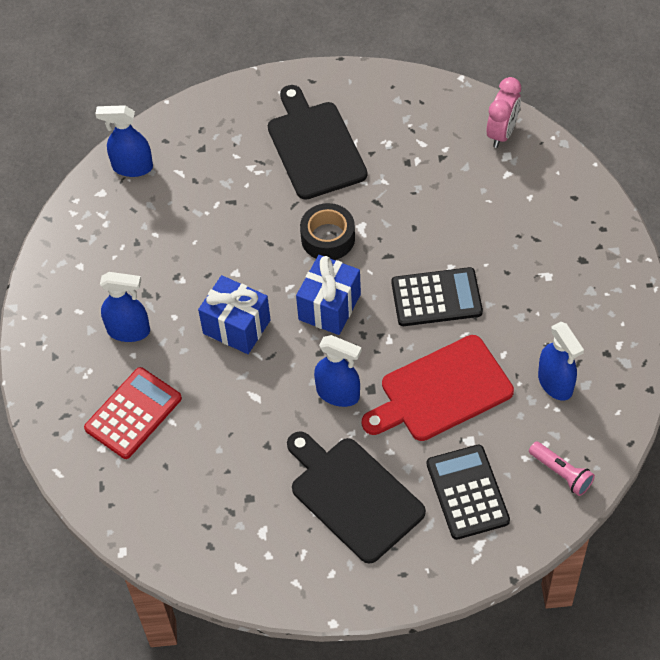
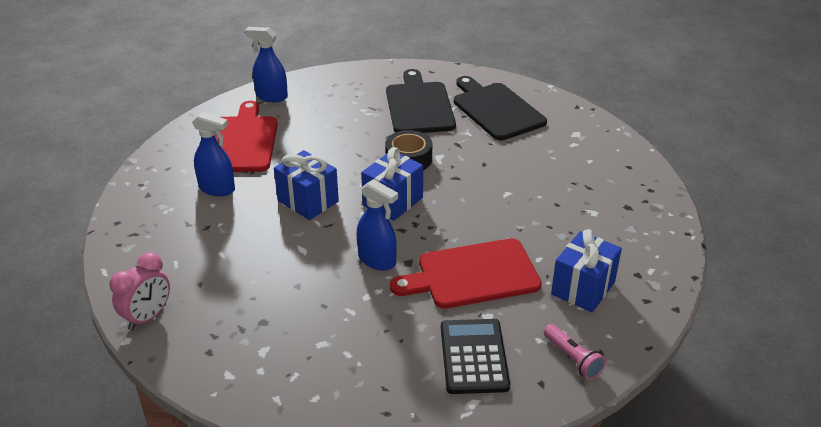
camera: 10 degrees right, 20 degrees down
red calculator [84,367,182,459] -> none
black cutting board [287,431,426,564] -> black cutting board moved to [454,76,547,140]
black calculator [391,267,483,326] -> none
pink clock [487,77,521,148] -> pink clock moved to [110,252,170,330]
blue spray bottle [538,322,584,401] -> blue gift [551,229,622,312]
none -> red cutting board [215,101,278,172]

